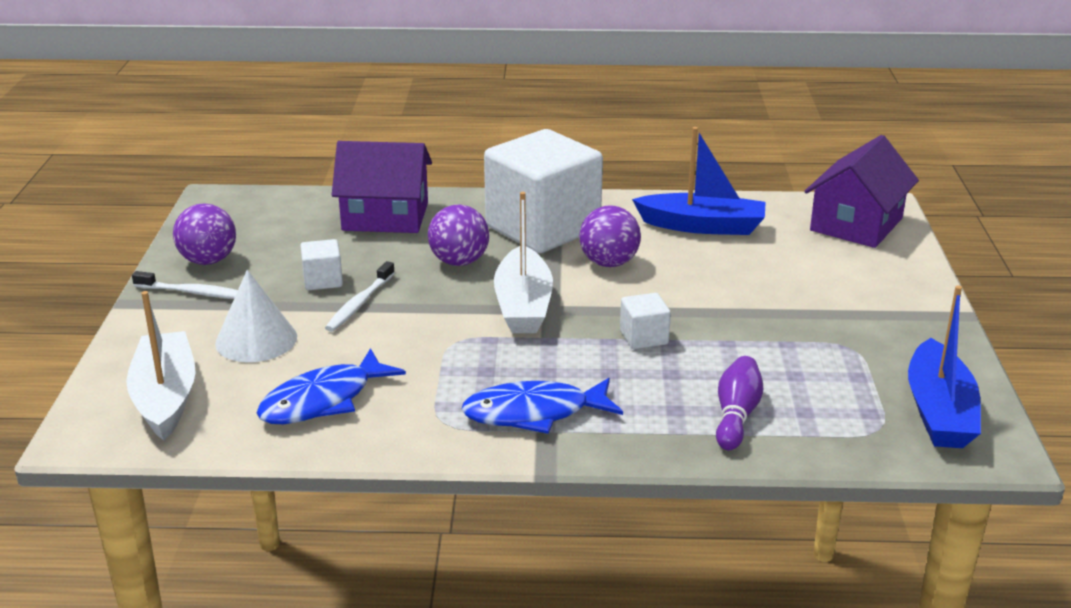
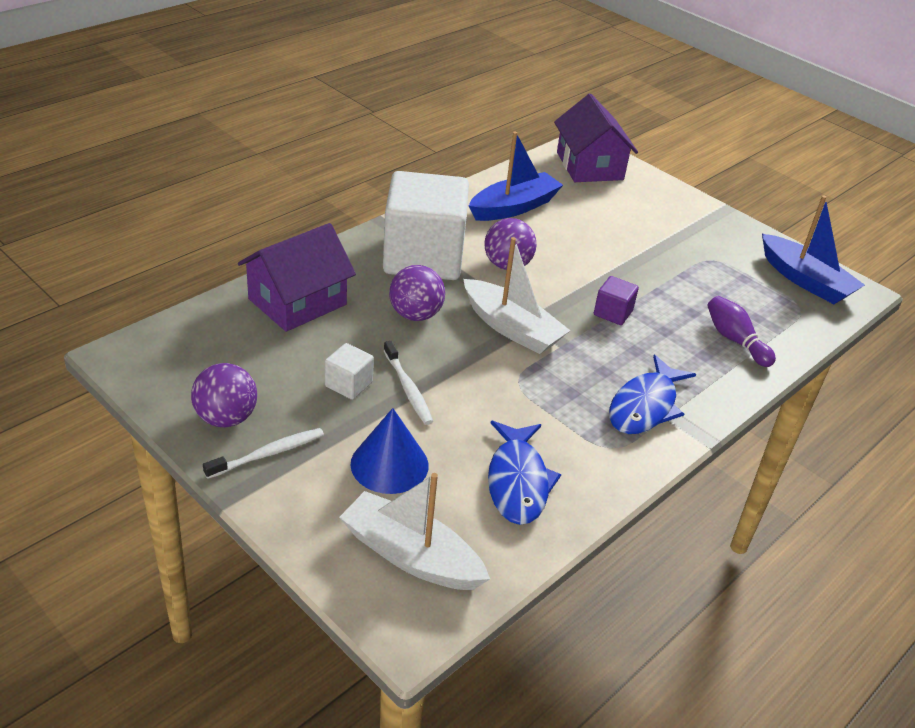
camera: 50 degrees left, 10 degrees up
white cone [215,270,297,362] -> blue cone [350,408,429,494]
white cube [620,293,671,349] -> purple cube [594,276,639,325]

